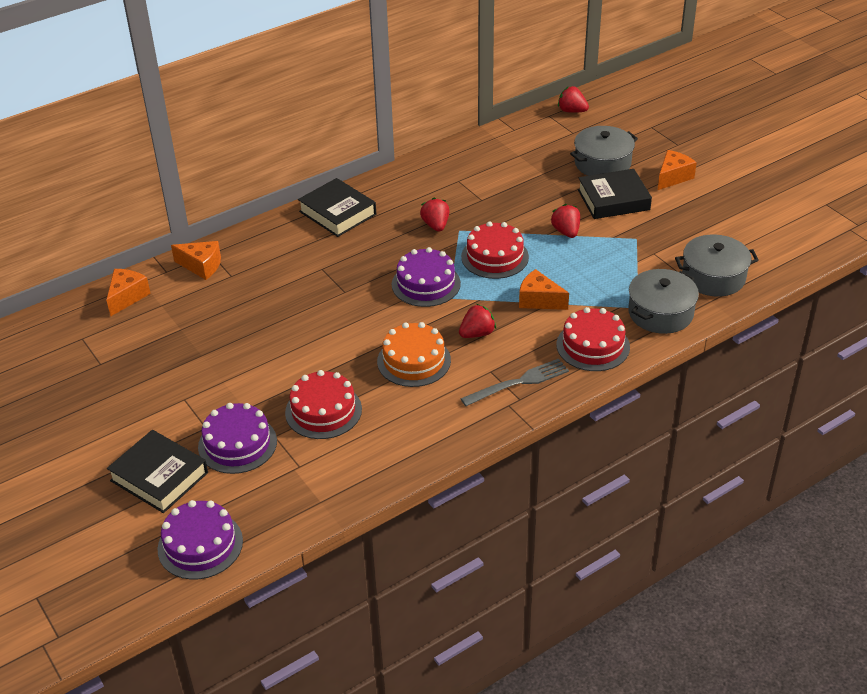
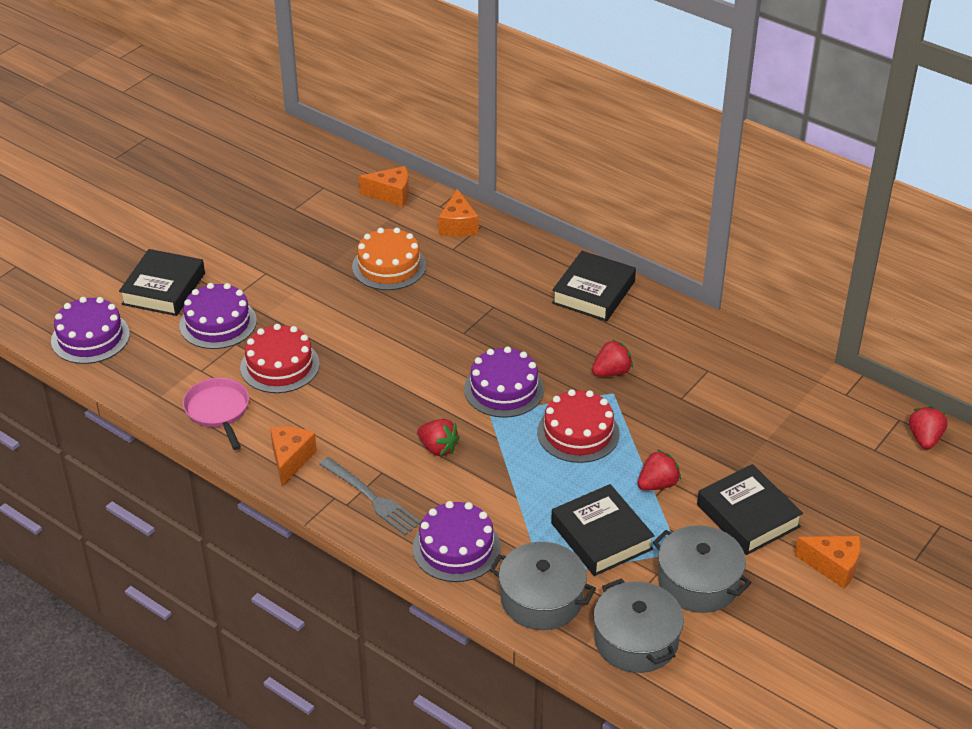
camera: 70 degrees right, 0 degrees up
orange cake [377,322,451,387] -> orange cake moved to [352,227,426,290]
orange cheese [519,269,569,310] -> orange cheese moved to [270,427,317,486]
red cake [556,307,630,371] -> purple cake [413,501,501,582]
grey pot [570,126,638,176] -> grey pot moved to [653,525,752,613]
none -> pink pan [183,378,249,450]
none -> black book [551,484,655,576]

